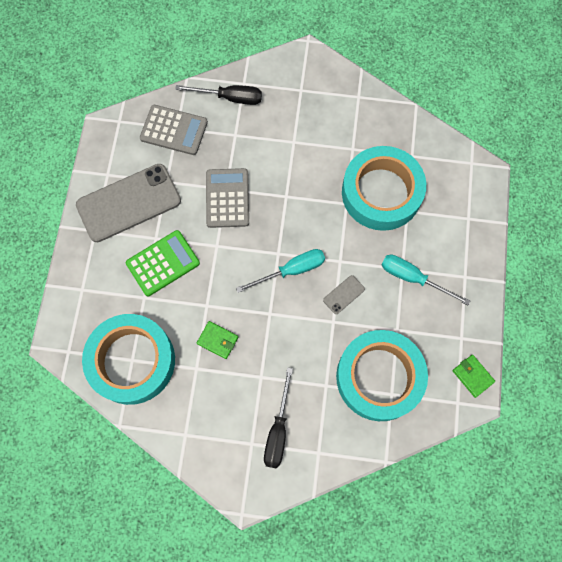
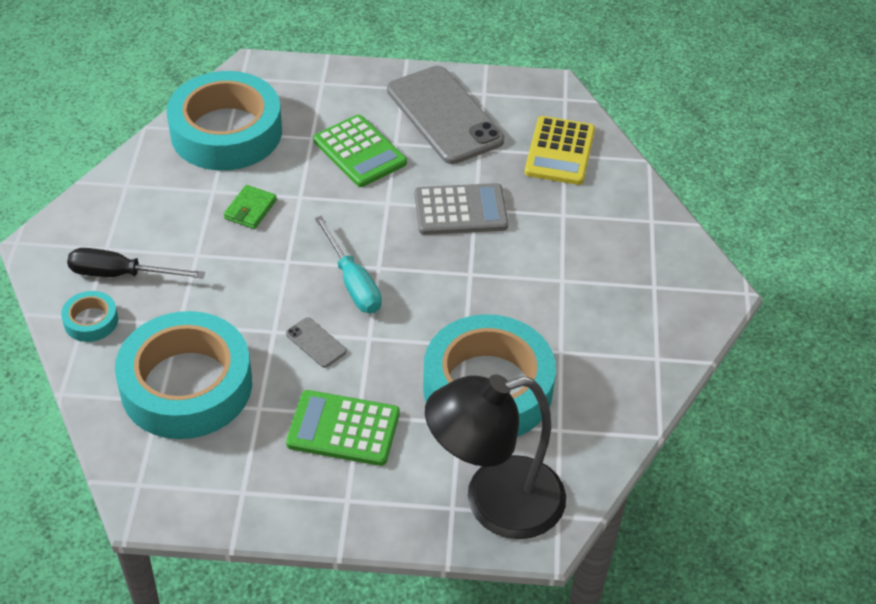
camera: 85 degrees right, 25 degrees down
grey calculator [140,105,208,155] -> yellow calculator [525,116,595,185]
black screwdriver [175,85,262,105] -> none
turquoise screwdriver [382,255,470,305] -> green calculator [286,390,400,466]
green wallet [452,355,495,398] -> none
none -> turquoise tape [61,291,118,342]
none -> black lamp [425,374,566,539]

